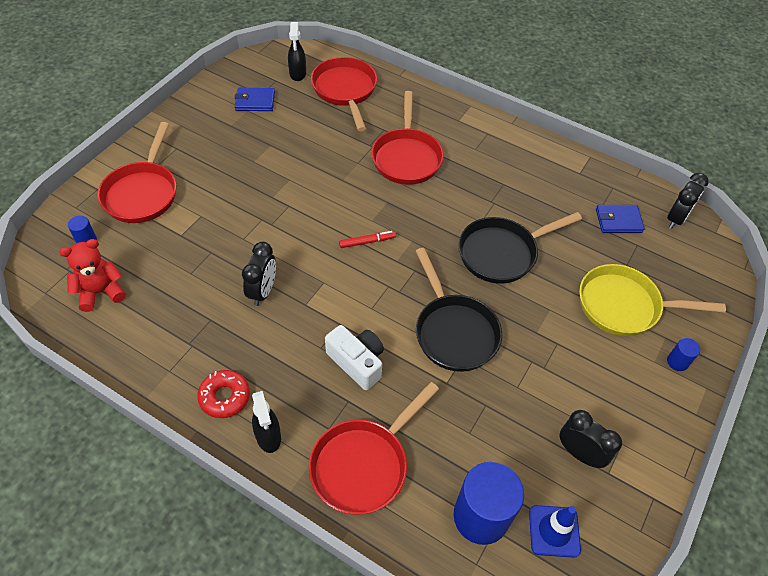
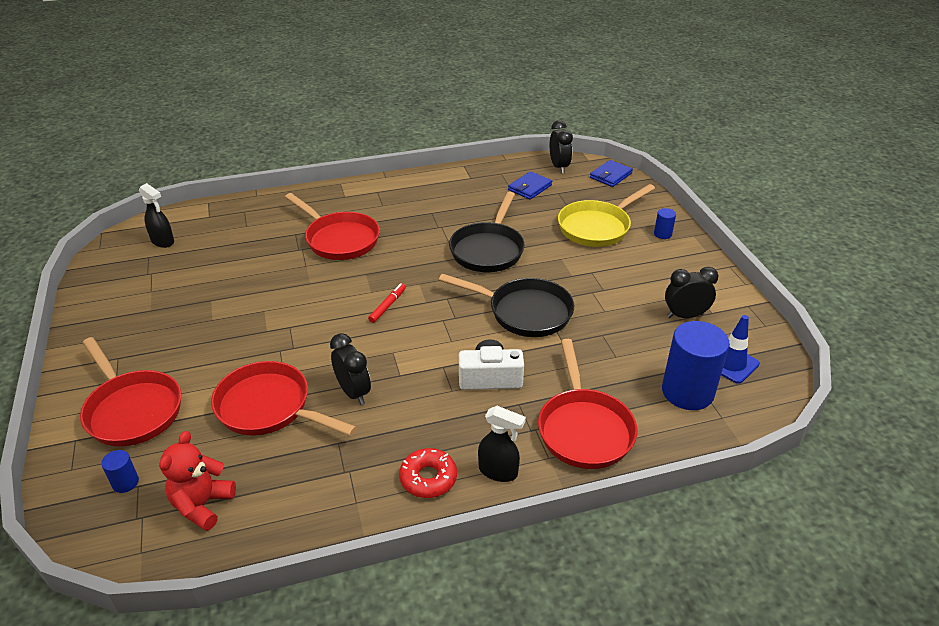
camera: 45 degrees left, 15 degrees down
blue wallet [234,88,275,111] -> blue wallet moved to [590,160,633,187]
red pan [311,57,377,131] -> red pan moved to [211,361,357,436]

